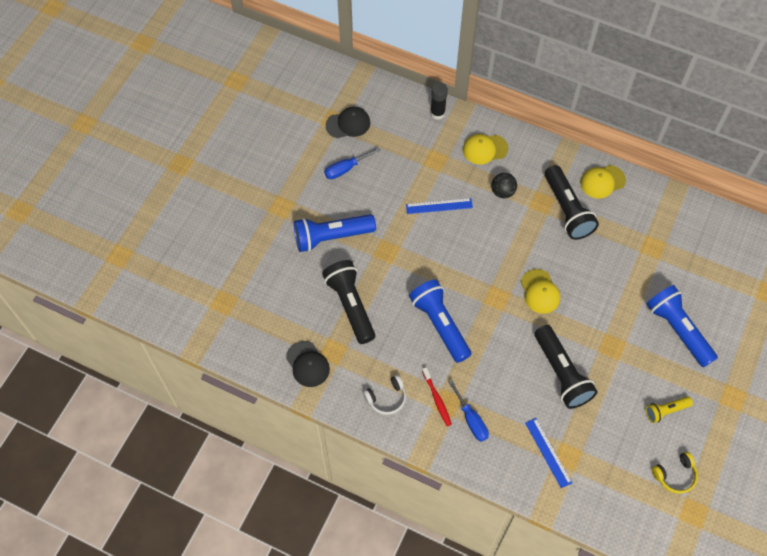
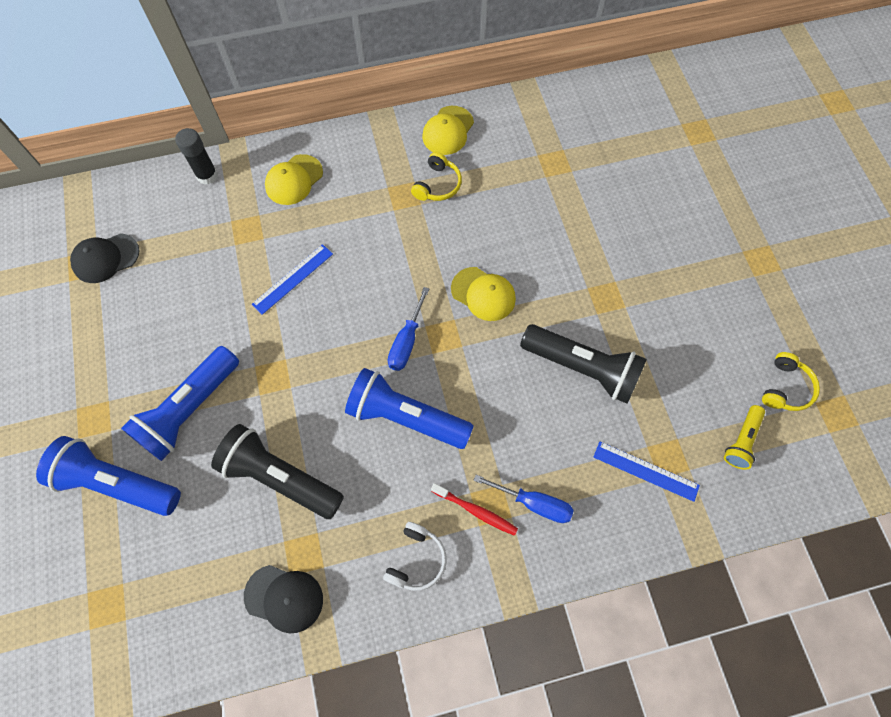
camera: 40 degrees left, 5 degrees up
blue screwdriver [324,147,380,179] -> blue screwdriver moved to [388,287,429,371]
black cap [326,107,370,138] -> black cap turned 150 degrees counterclockwise [70,233,139,283]
black ball [491,173,517,198] -> none
black flashlight [545,165,599,240] -> yellow headphones [411,152,462,201]
blue flashlight [646,285,718,367] -> blue flashlight moved to [36,436,181,516]
yellow flashlight [646,397,693,423] -> yellow flashlight moved to [724,405,765,470]

